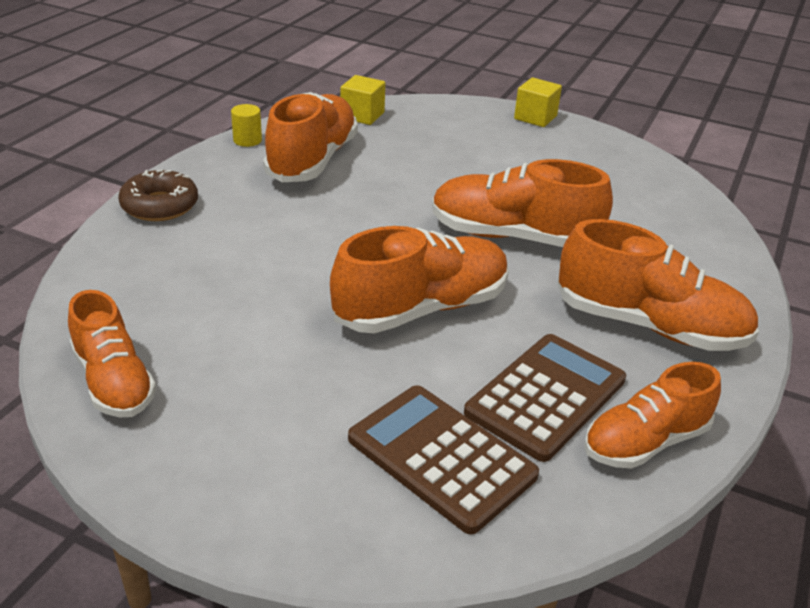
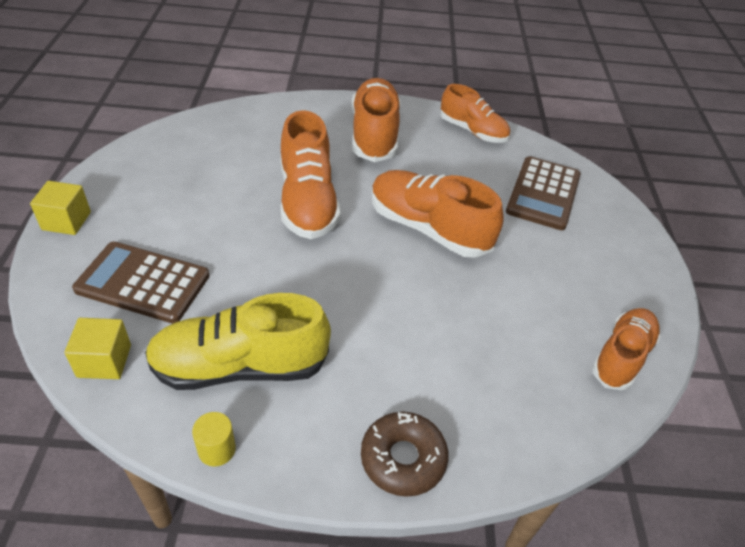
camera: 115 degrees left, 10 degrees up
orange shoe [263,92,358,182] -> yellow shoe [145,293,331,390]
brown calculator [464,334,626,462] -> brown calculator moved to [72,242,210,324]

